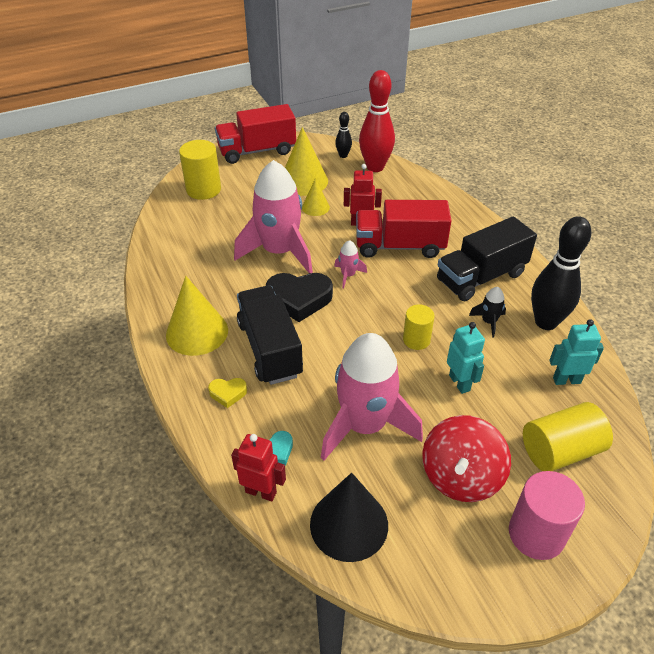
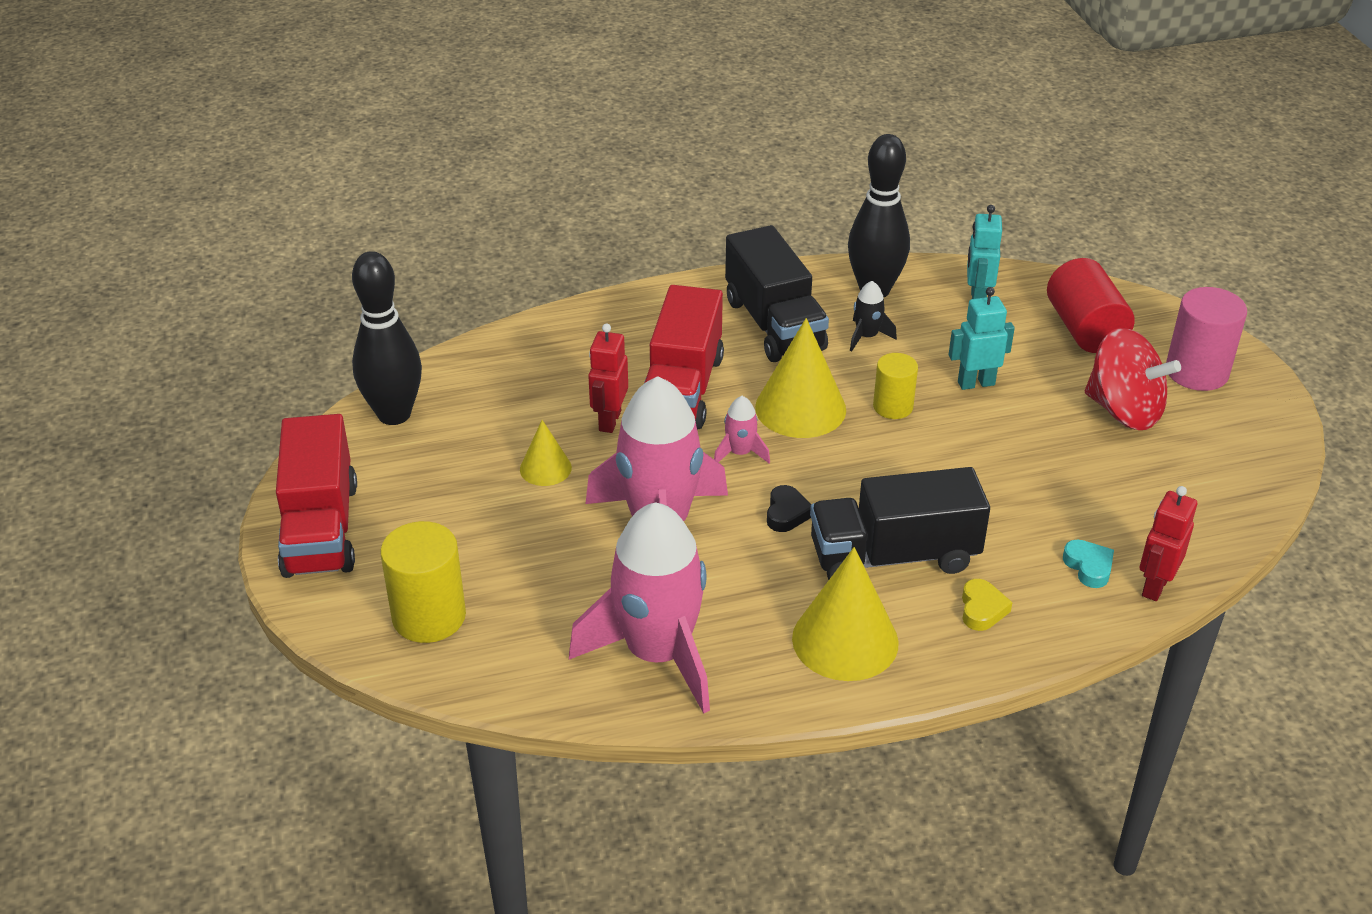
camera: 80 degrees left, 5 degrees down
black heart [266,273,333,322] -> black heart [767,485,811,532], size x0.50
yellow cone [285,127,328,196] -> yellow cone moved to [755,318,846,438]
black cone [310,473,388,562] -> none
pink rocket [321,333,423,461] -> pink rocket moved to [569,502,710,714]
black bowling pin [335,112,352,158] -> black bowling pin [352,251,422,425], size x2.07
red bowling pin [359,70,395,172] -> none
yellow cylinder [523,402,613,471] -> red cylinder [1047,258,1135,353]

